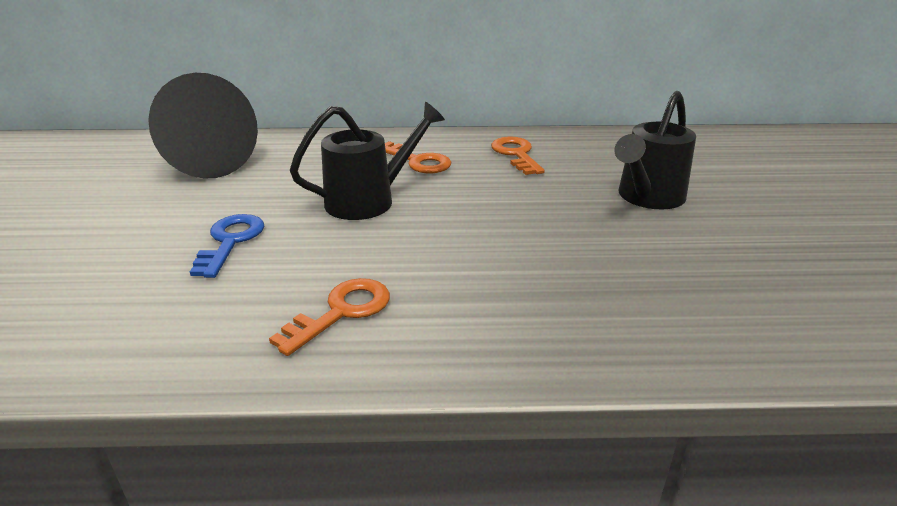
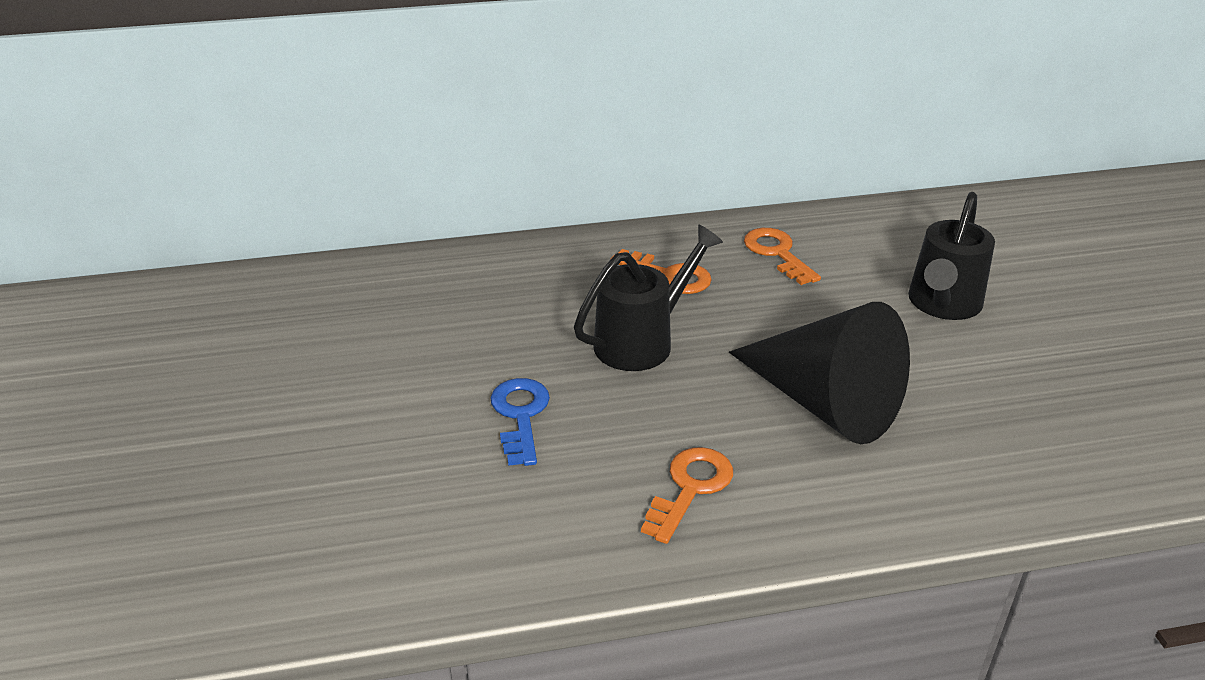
camera: 10 degrees left, 5 degrees up
black cone [148,73,258,179] -> black cone moved to [729,302,910,444]

